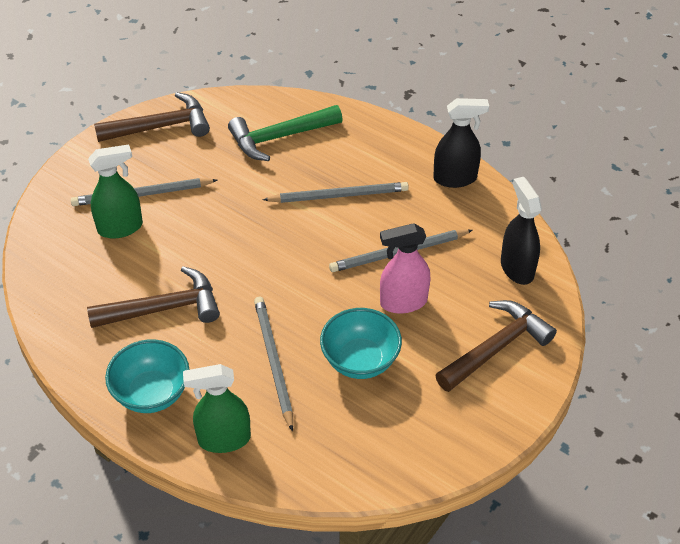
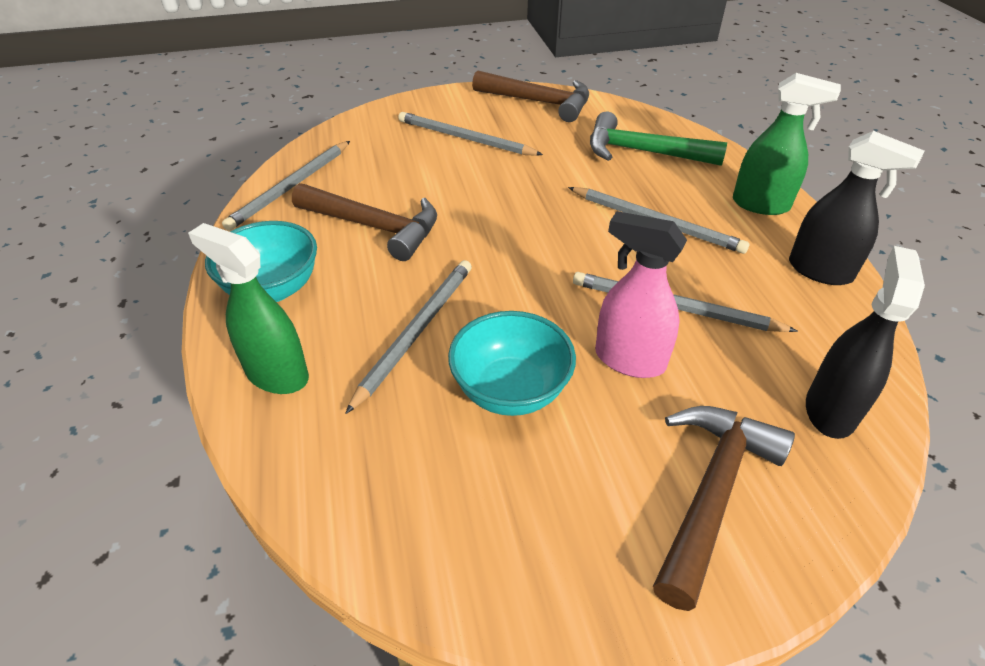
camera: 40 degrees right, 5 degrees down
green spray bottle [88,144,143,239] -> green spray bottle moved to [733,73,841,215]
brown hammer [435,300,557,392] -> brown hammer turned 60 degrees counterclockwise [653,406,795,611]
none -> grey pencil [222,141,350,231]

